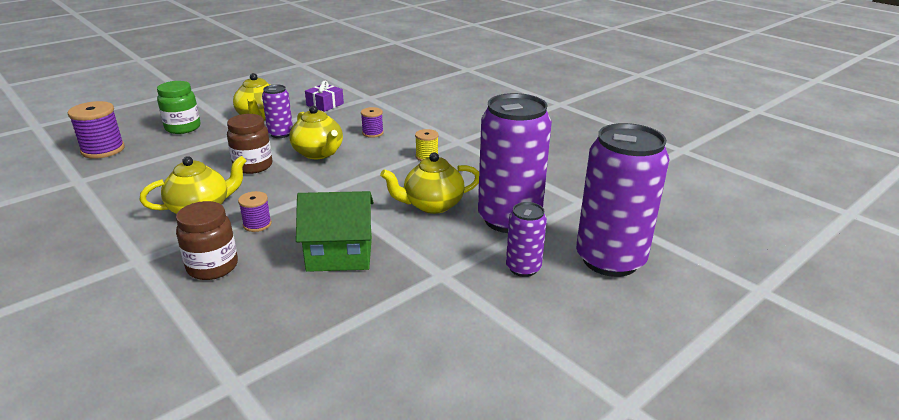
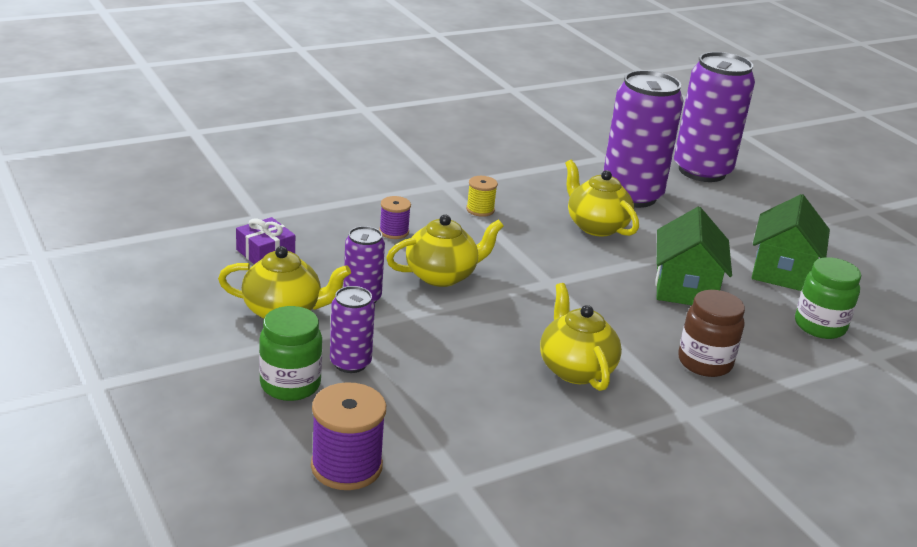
camera: 80 degrees left, 0 degrees up
brown jar [227,114,272,174] -> none
purple spool [238,191,272,232] -> none
yellow teapot [380,153,479,214] -> yellow teapot turned 150 degrees clockwise [565,160,639,237]
purple can [506,202,547,277] -> purple can moved to [330,286,375,373]
none -> green house [751,194,830,291]
none -> green jar [795,257,861,339]

